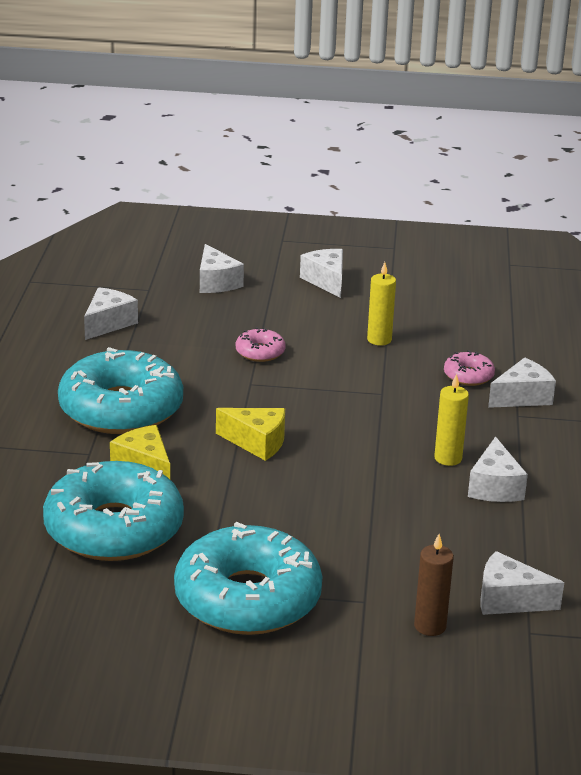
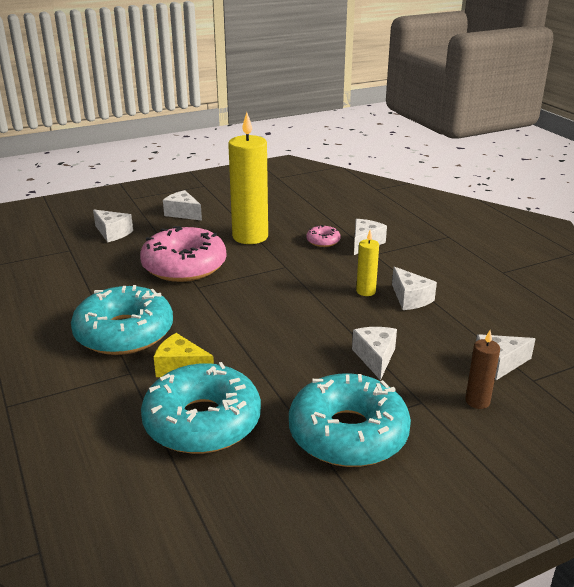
camera: 30 degrees left, 0 degrees up
white cheese [84,287,138,340] -> white cheese moved to [352,327,397,381]
yellow cheese [216,408,285,461] -> none
pink donut [236,327,286,362] -> pink donut [140,226,226,282], size x2.33
yellow candle [367,262,396,346] -> yellow candle [228,112,268,244], size x2.11

